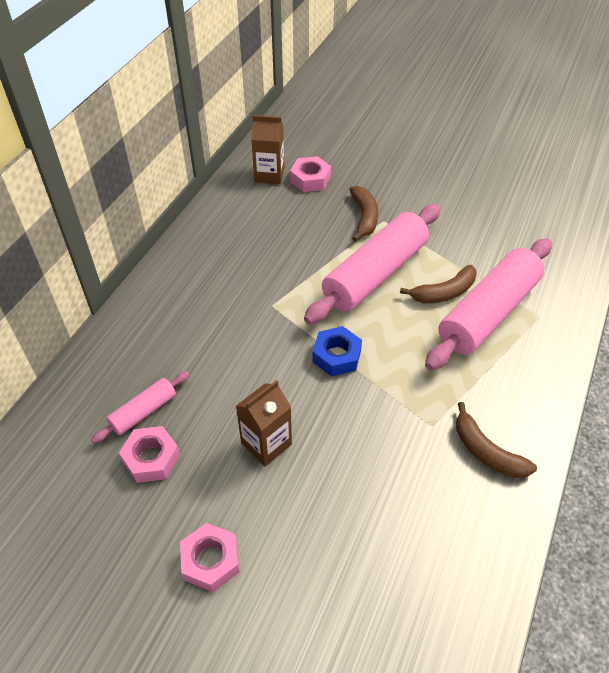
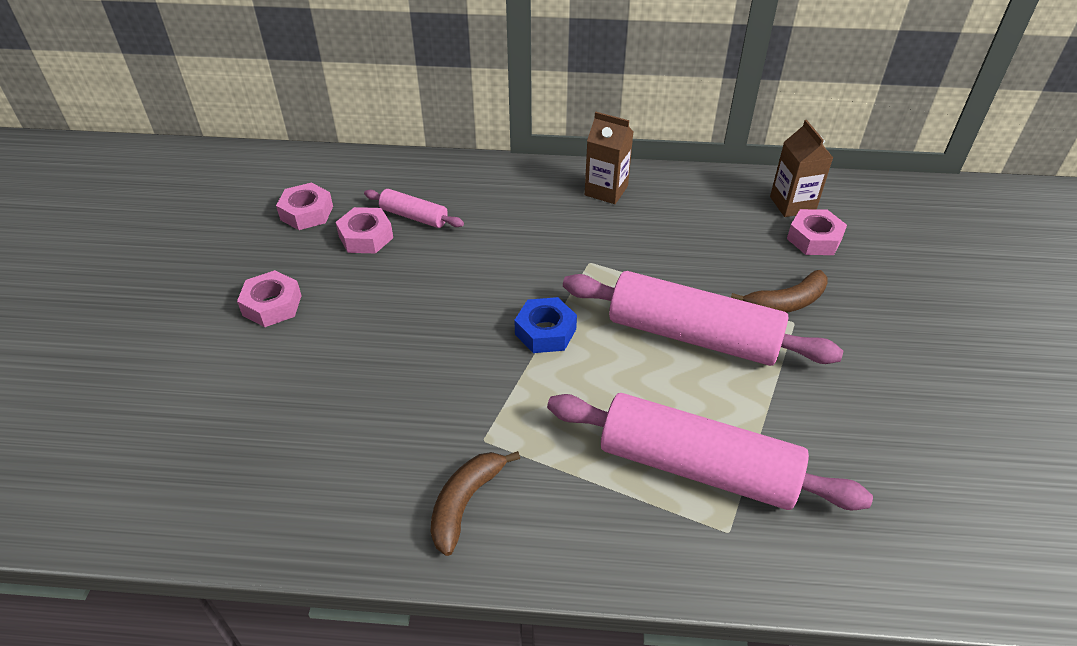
camera: 70 degrees right, 5 degrees down
brown carton [236,380,292,466] -> brown carton moved to [585,112,633,204]
brown banana [400,265,477,303] -> none
none -> pink nut [276,183,333,230]

